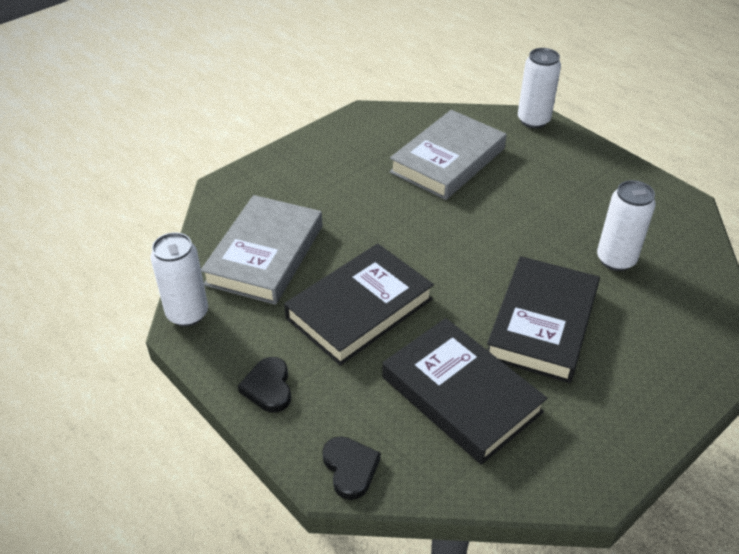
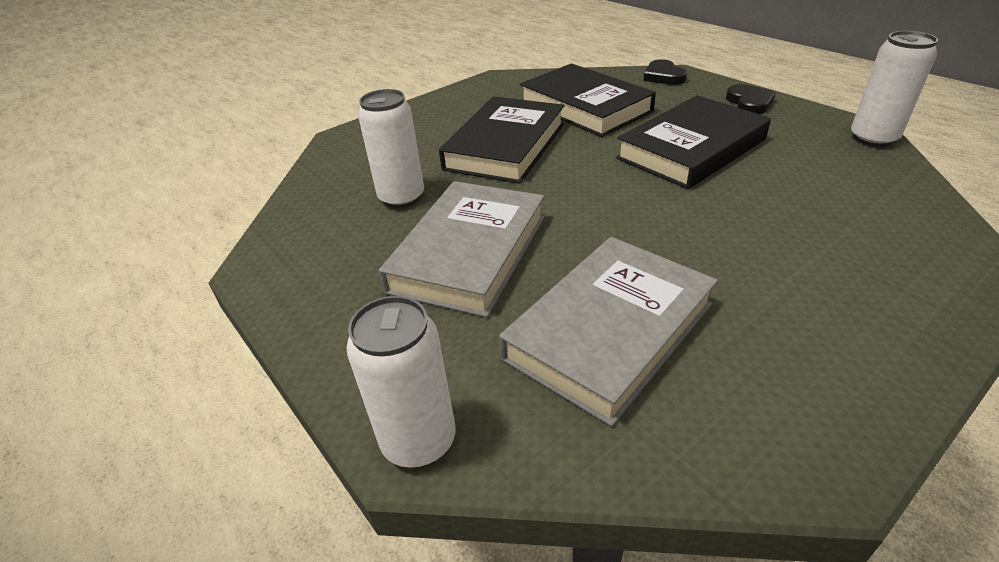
camera: 175 degrees left, 5 degrees down
grey book [201,195,323,305] -> grey book moved to [379,181,545,318]

